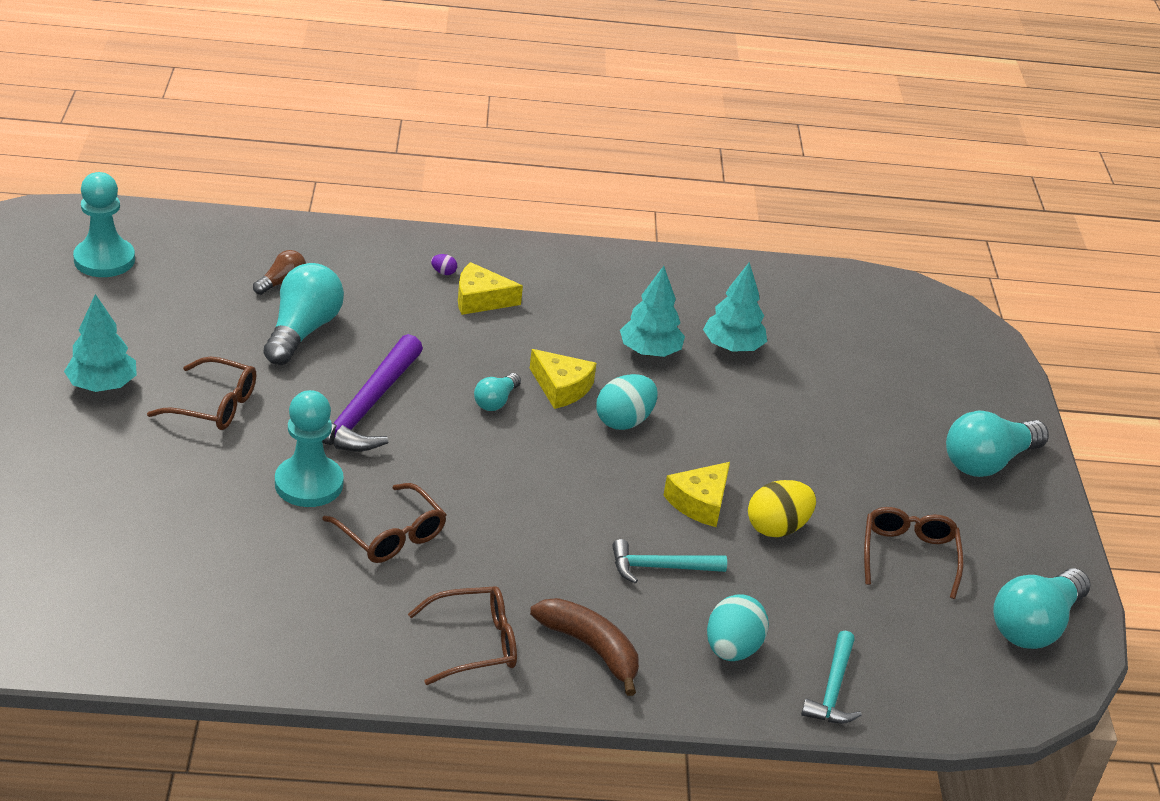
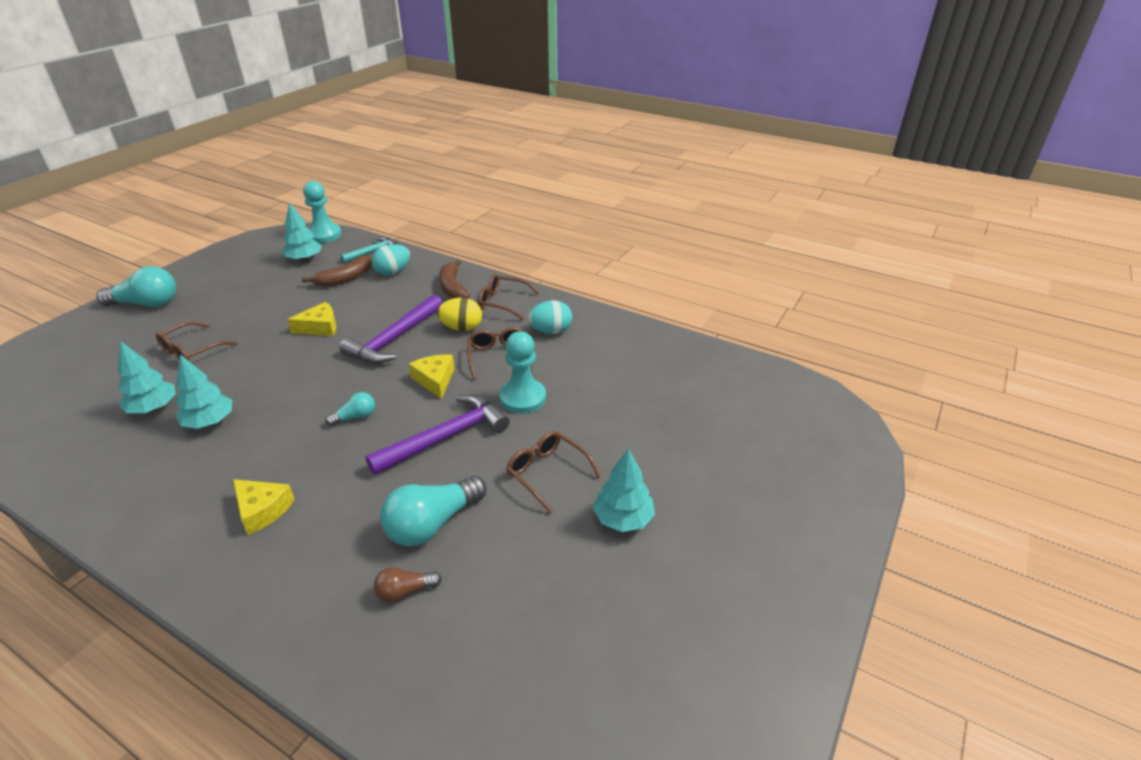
camera: 145 degrees left, 0 degrees up
turquoise pawn [73,172,135,277] -> turquoise pawn moved to [303,181,341,243]
purple egg [431,254,457,275] -> none
yellow cheese [530,349,596,409] -> yellow cheese moved to [409,354,455,399]
turquoise egg [596,374,658,430] -> turquoise egg moved to [528,300,572,334]
turquoise hammer [612,539,727,584] -> none
yellow egg [748,480,816,537] -> yellow egg moved to [437,297,482,331]
brown glasses [864,507,964,599] -> brown glasses moved to [156,321,238,362]
turquoise light bulb [993,568,1090,649] -> none
none -> turquoise tree [282,202,322,262]
none -> brown banana [302,255,372,287]
none -> purple hammer [340,295,443,364]

